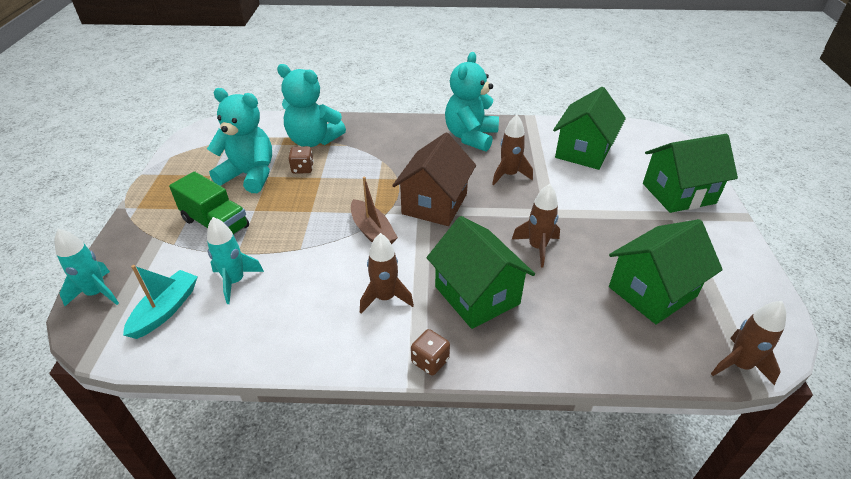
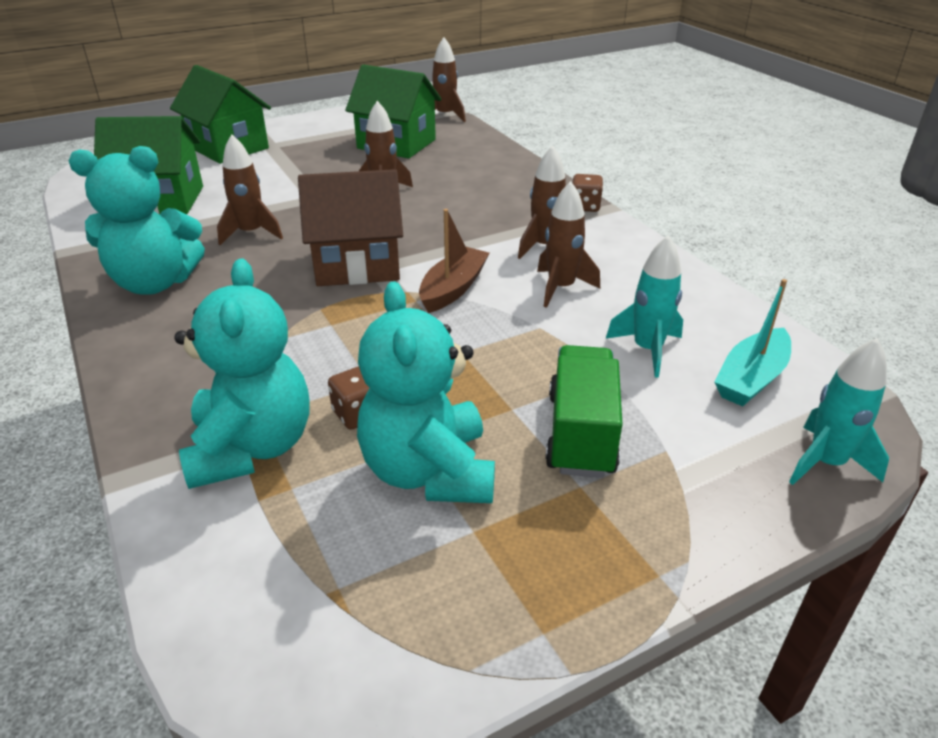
camera: 120 degrees left, 5 degrees down
turquoise boat [123,265,198,339] -> turquoise boat turned 45 degrees counterclockwise [714,279,791,406]
green house [427,216,535,329] -> none
none -> brown rocket [537,181,600,308]

